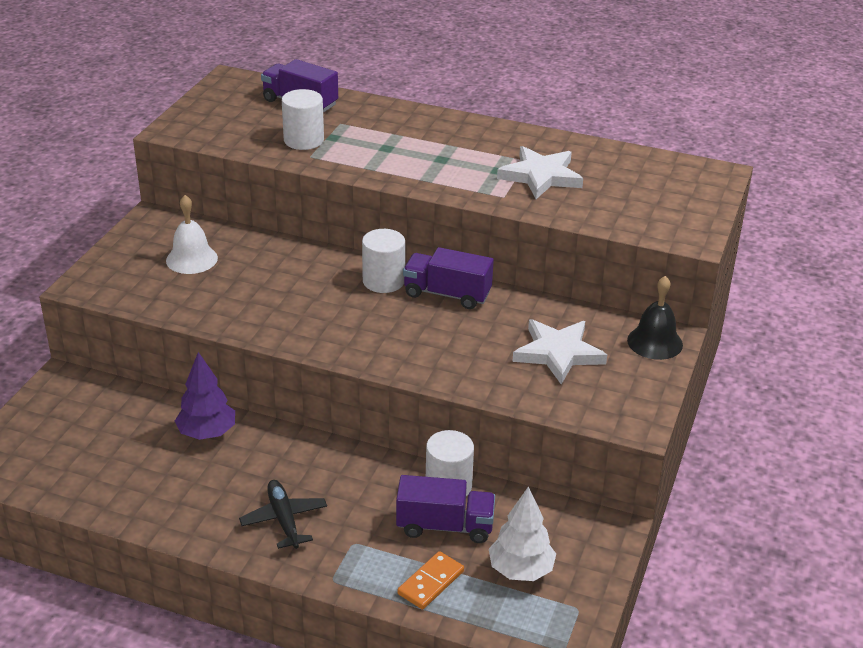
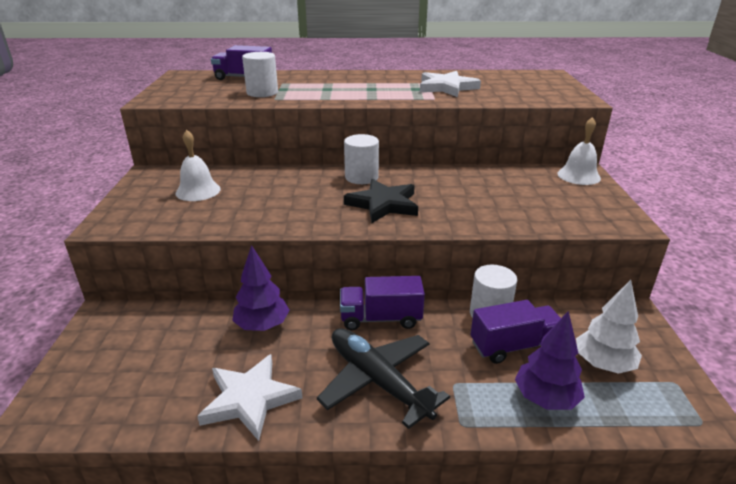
camera: 20 degrees left, 5 degrees down
black plane [239,480,327,549] -> black plane [317,328,450,429], size x1.57
orange domino [397,551,464,609] -> purple tree [515,311,585,410]
purple truck [403,247,494,309] -> purple truck moved to [340,276,425,330]
white star [512,319,607,384] -> white star moved to [197,354,302,441]
black bell [627,276,683,360] -> white bell [557,117,601,185]
none -> black star [344,179,418,223]

